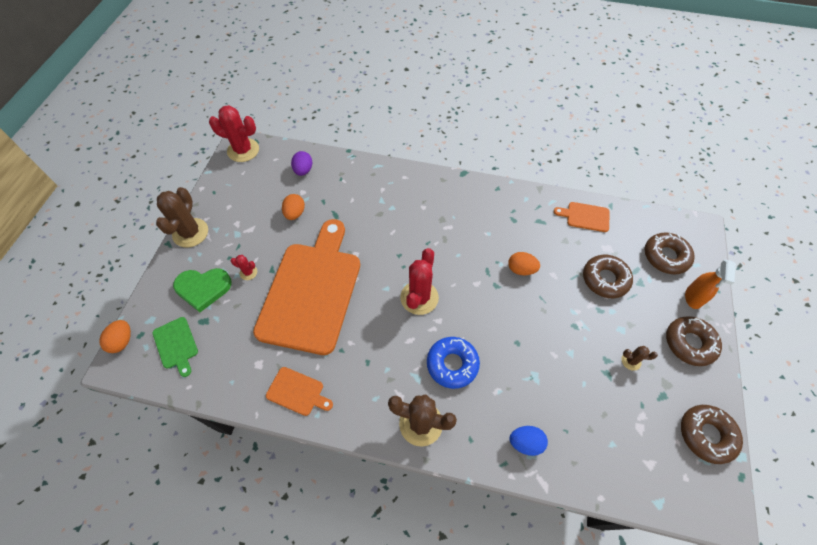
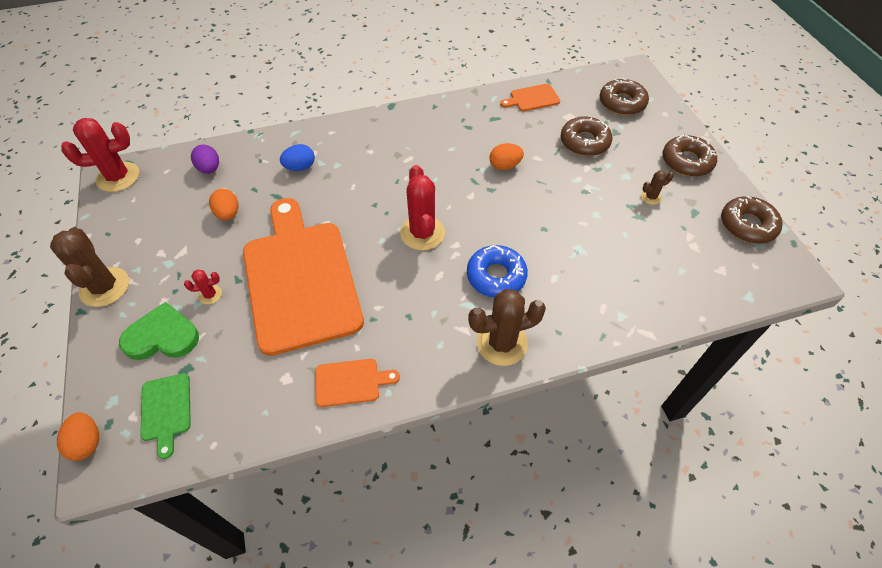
camera: 30 degrees left, 5 degrees down
green cutting board [153,317,198,377] -> green cutting board turned 45 degrees clockwise [140,373,191,459]
green heart [173,268,232,312] -> green heart turned 150 degrees counterclockwise [119,302,199,360]
blue egg [510,426,548,456] -> blue egg moved to [280,144,315,171]
orange spray bottle [685,259,736,309] -> none

